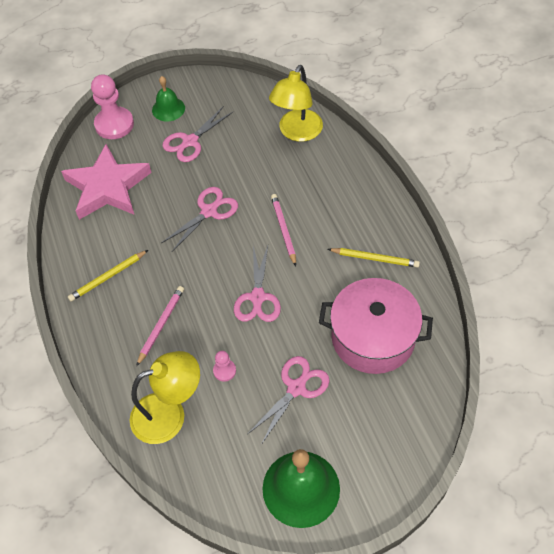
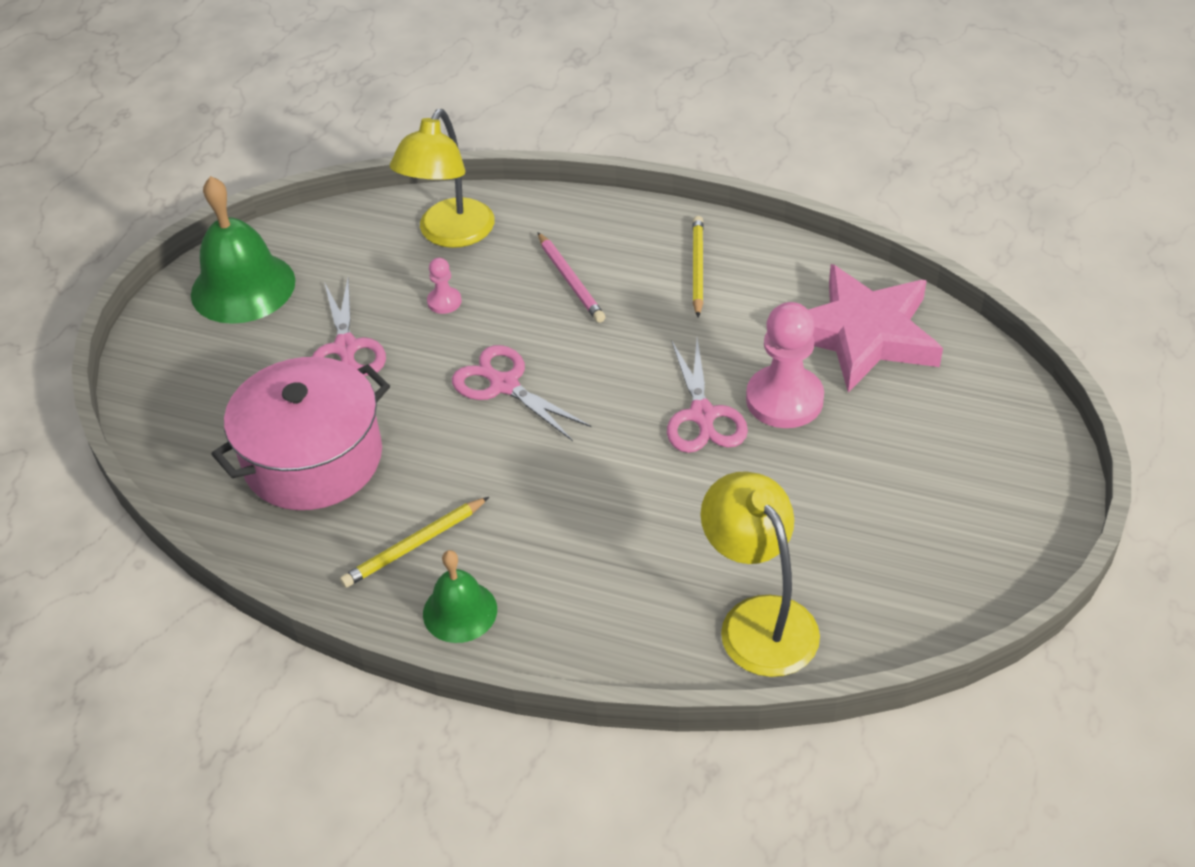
camera: 130 degrees right, 10 degrees down
pink pawn [91,74,134,139] -> pink pawn moved to [746,302,824,428]
green bell [152,76,185,122] -> green bell moved to [423,550,497,643]
pink scissors [162,107,233,162] -> none
pink pencil [271,194,296,266] -> none

